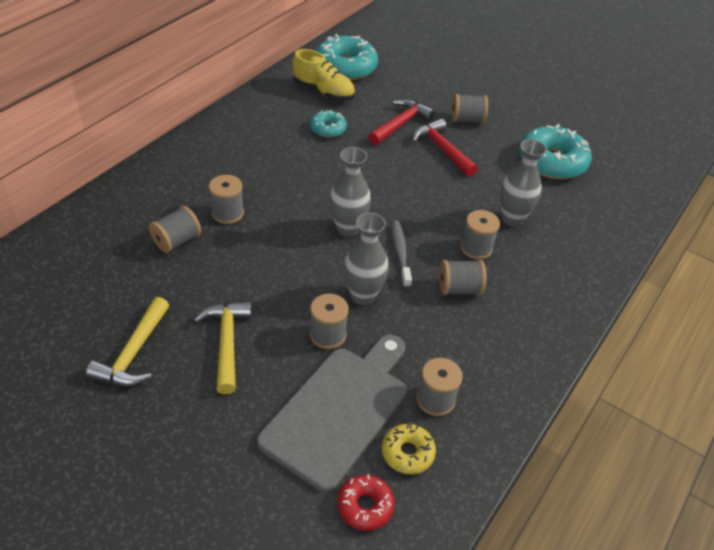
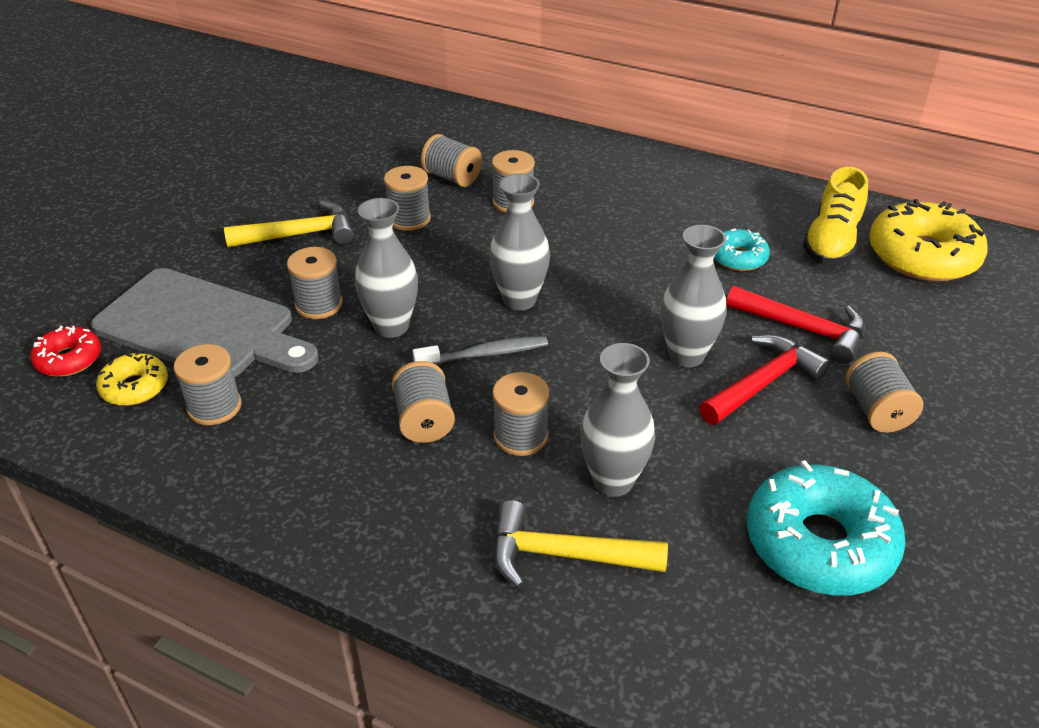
camera: 85 degrees right, 5 degrees down
yellow hammer [86,297,169,386] -> yellow hammer moved to [493,500,668,588]
turquoise donut [316,34,378,80] -> yellow donut [869,199,988,282]
none -> grey spool [384,166,431,231]
none -> grey vase [661,225,727,368]

